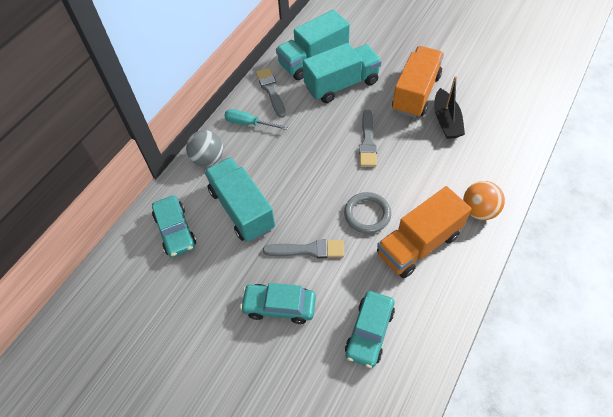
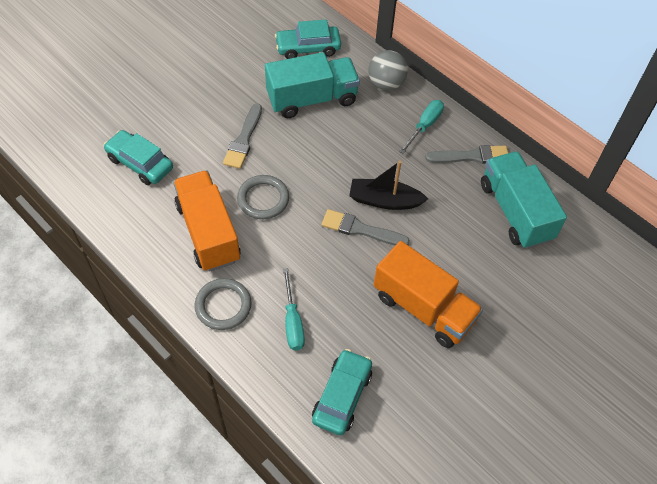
camera: 100 degrees right, 0 degrees up
turquoise car [240,283,316,324] -> turquoise car moved to [312,349,372,435]
turquoise truck [303,43,382,103] -> none
black boat [434,76,465,139] -> black boat moved to [349,161,428,210]
orange ball [463,181,505,220] -> grey ring [195,278,252,330]
none -> turquoise screwdriver [283,268,305,350]

